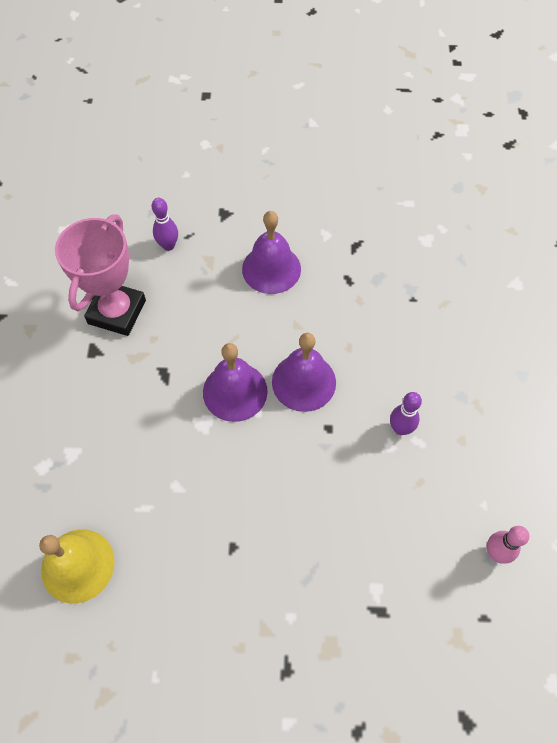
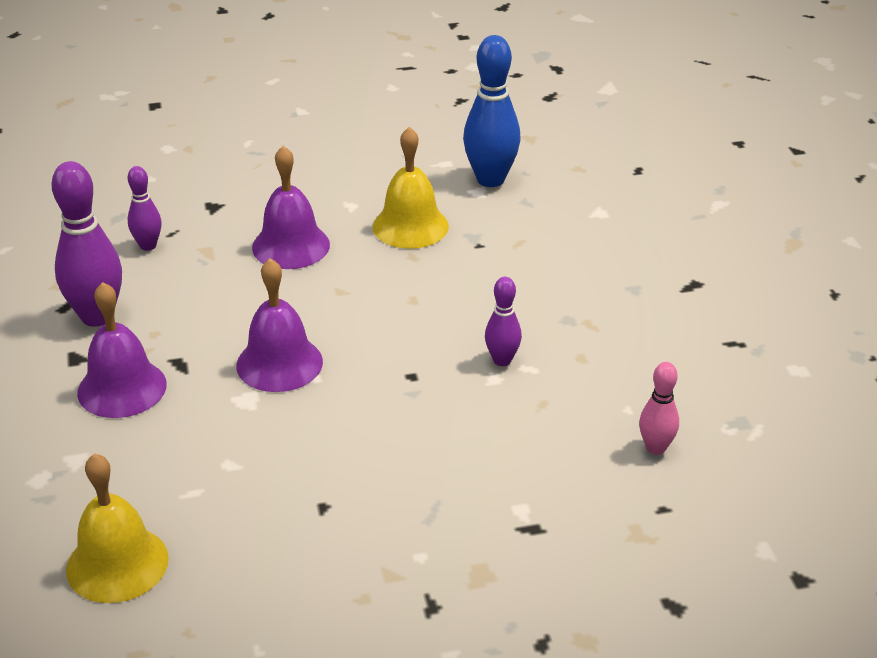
camera: 15 degrees left, 25 degrees down
pink trophy [55,214,146,336] -> purple bowling pin [52,161,122,327]
purple bell [272,333,336,412] -> purple bell moved to [77,282,167,418]
none -> yellow bell [373,127,449,249]
none -> blue bowling pin [463,35,521,187]

